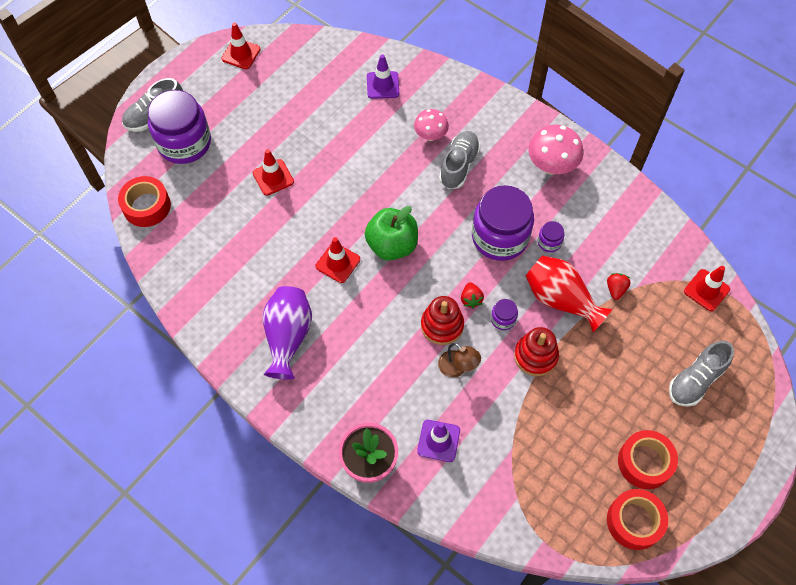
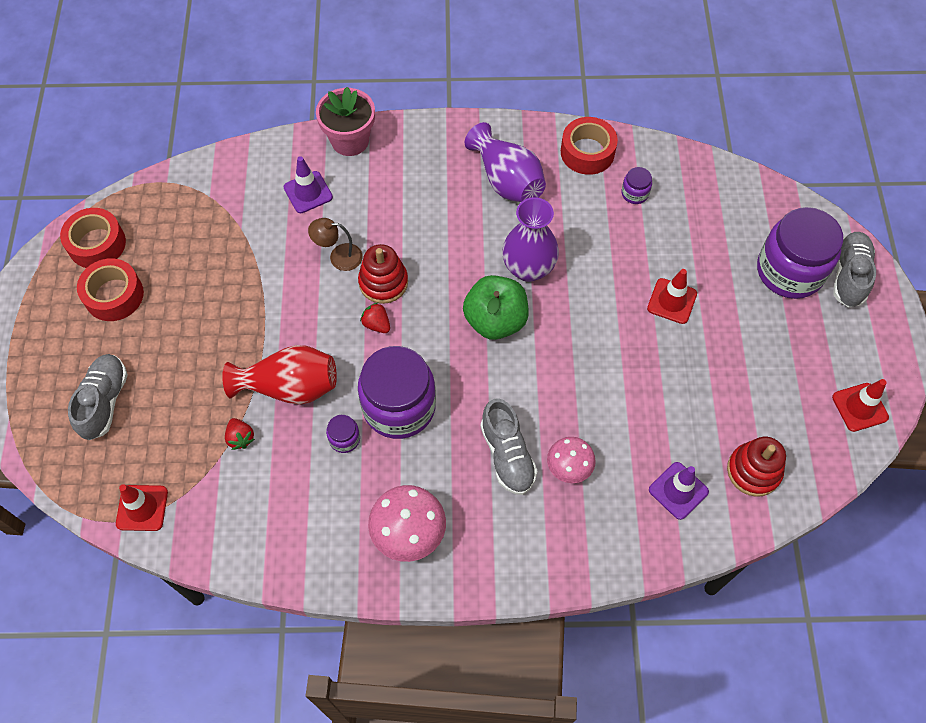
camera: 140 degrees right, 0 degrees up
red tape [118,176,171,227] -> red tape moved to [561,117,618,175]
red traffic cone [316,237,360,283] -> purple vase [502,197,559,282]
purple jar [491,299,518,330] -> purple jar moved to [621,167,652,204]
red stacking toy [514,327,559,376] -> red stacking toy moved to [727,437,786,497]

